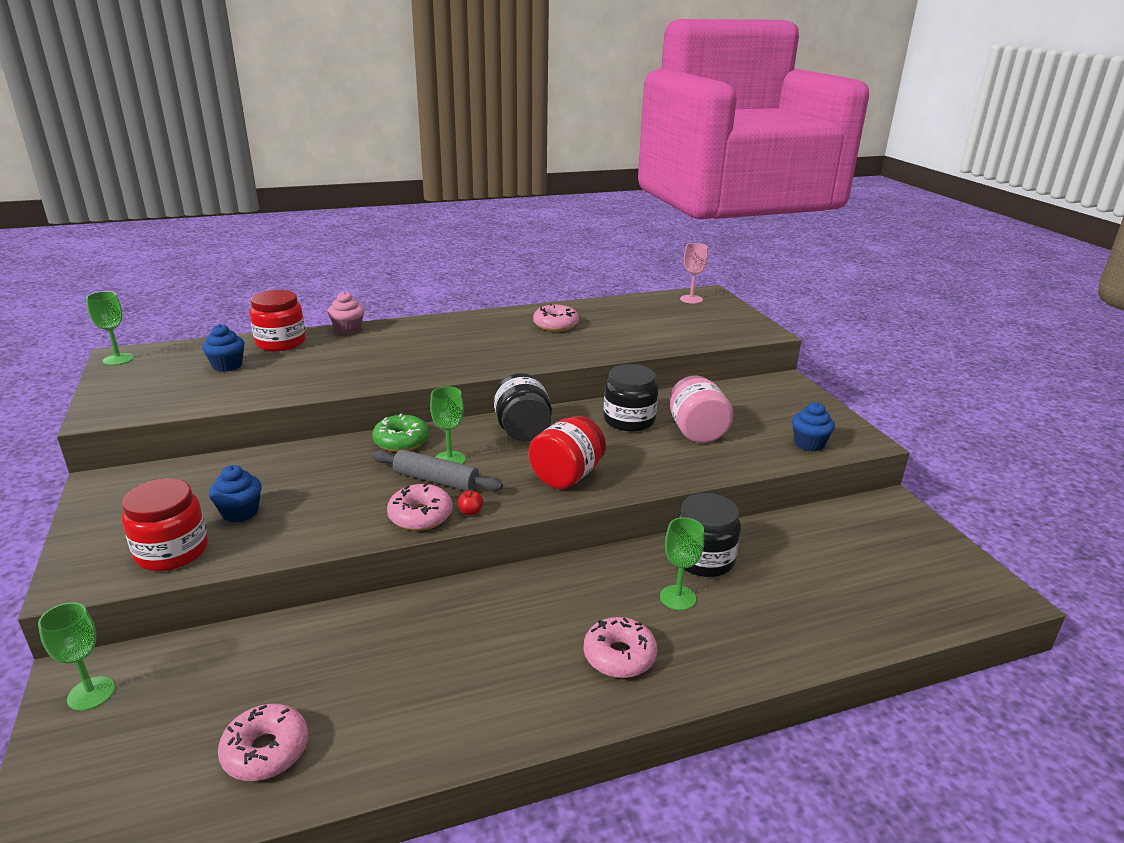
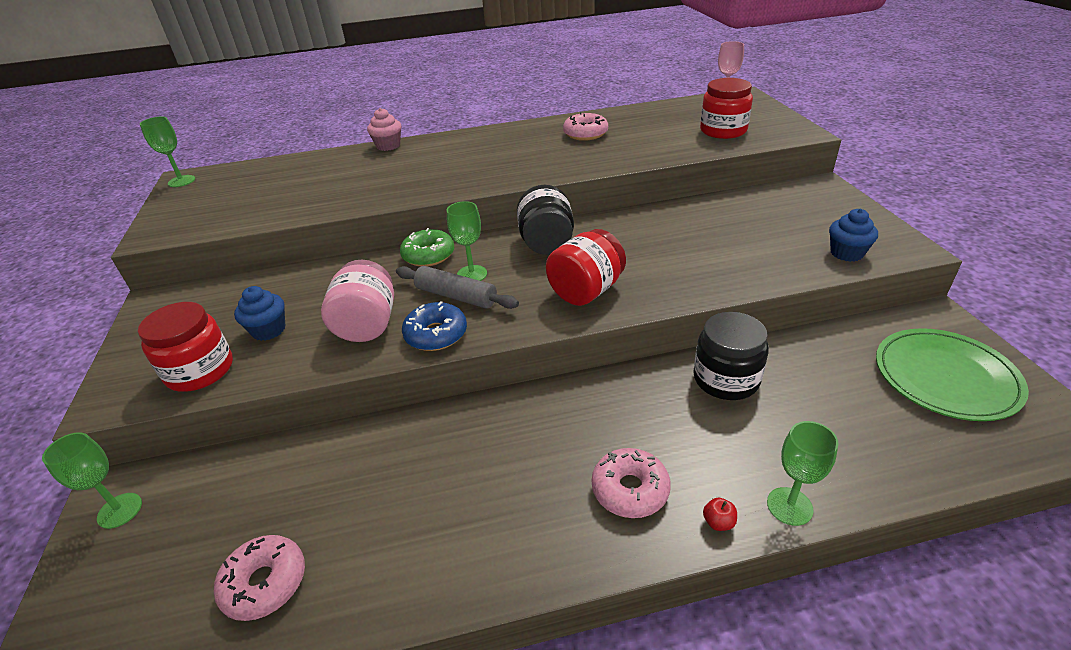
camera: 10 degrees right, 10 degrees up
blue cupcake [202,324,245,372] -> none
red jar [250,290,306,351] -> red jar moved to [700,78,753,139]
pink donut [387,483,453,531] -> blue donut [402,301,467,351]
red apple [457,490,483,515] -> red apple moved to [703,498,737,531]
black jar [604,364,658,432] -> none
green goblet [660,517,704,611] -> green goblet moved to [767,421,839,526]
pink jar [669,375,733,443] -> pink jar moved to [321,260,394,342]
none -> green plate [876,328,1029,421]

